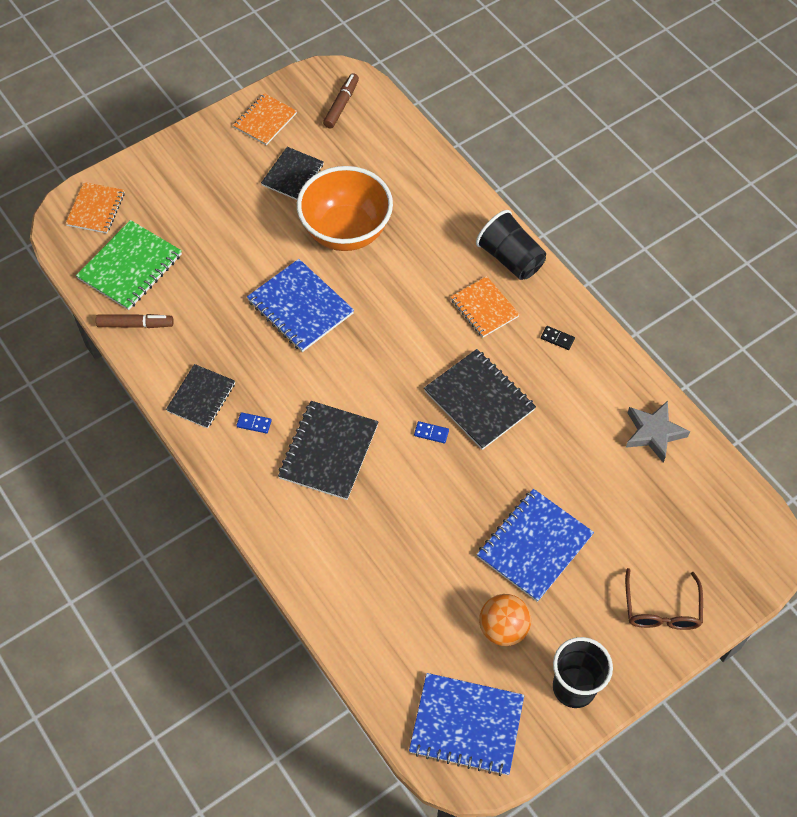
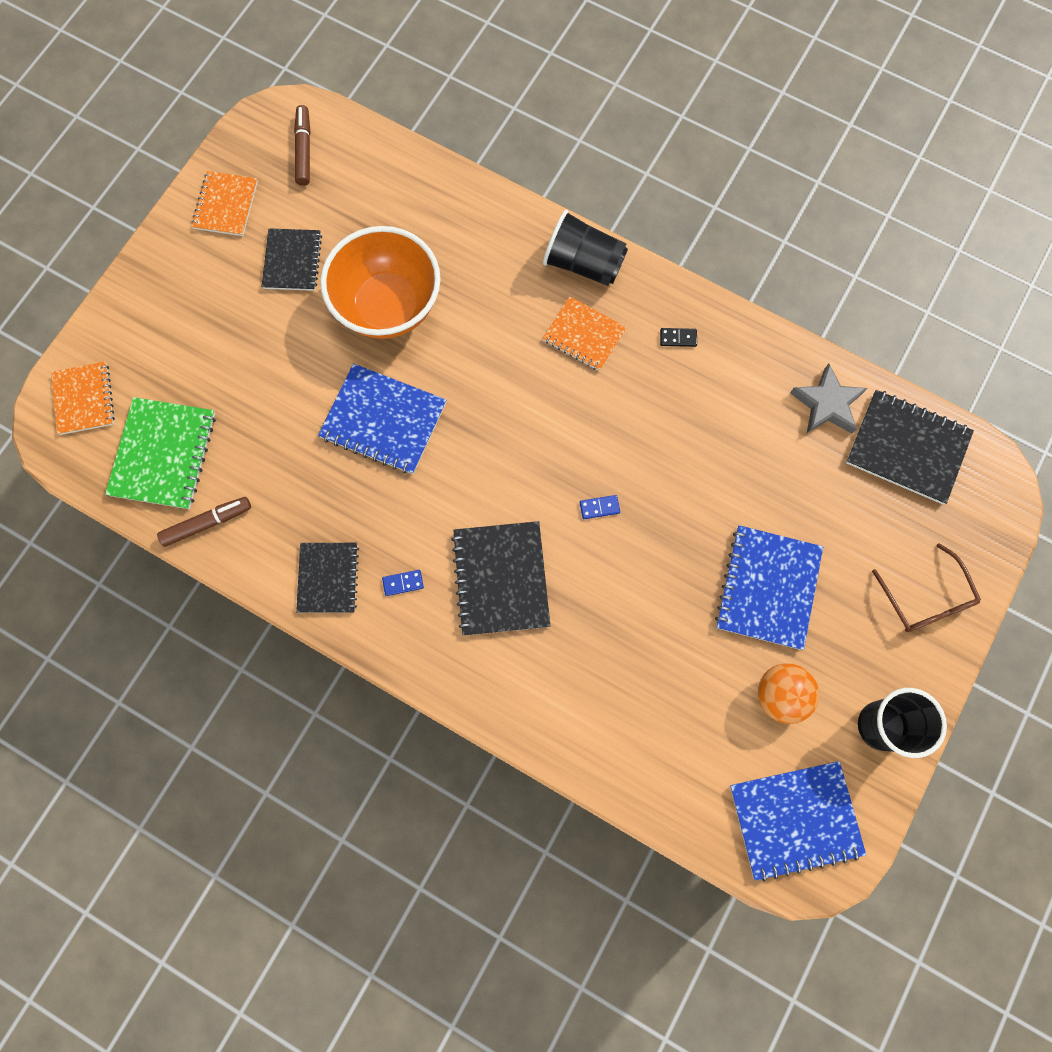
camera: 25 degrees left, 15 degrees up
black notebook [424,349,536,450] -> black notebook moved to [846,390,974,504]

